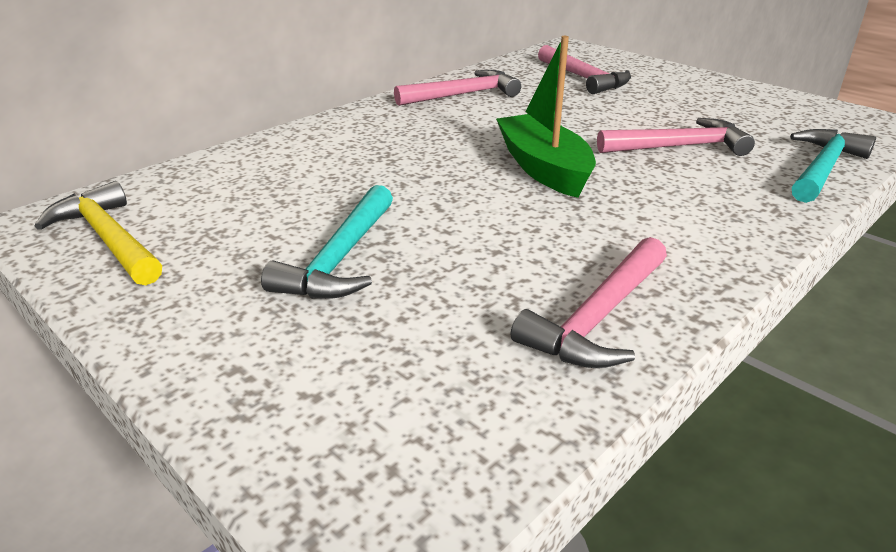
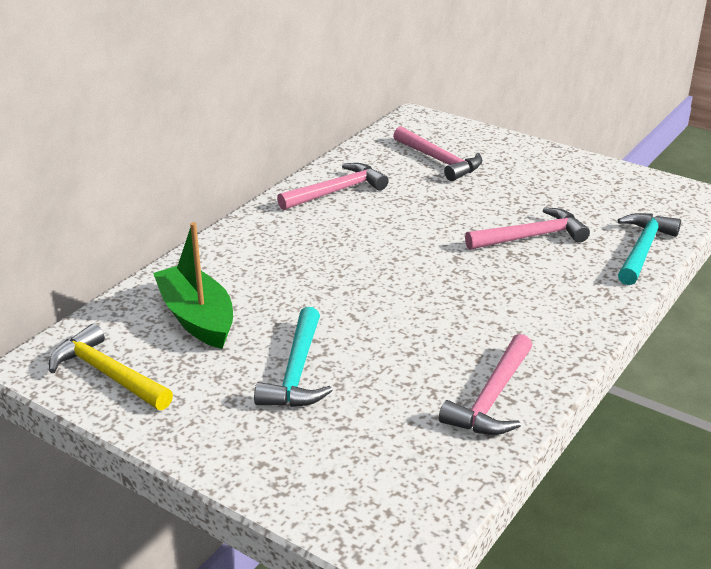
camera: 10 degrees left, 0 degrees up
green boat [496,36,596,198] -> green boat moved to [153,222,233,349]

